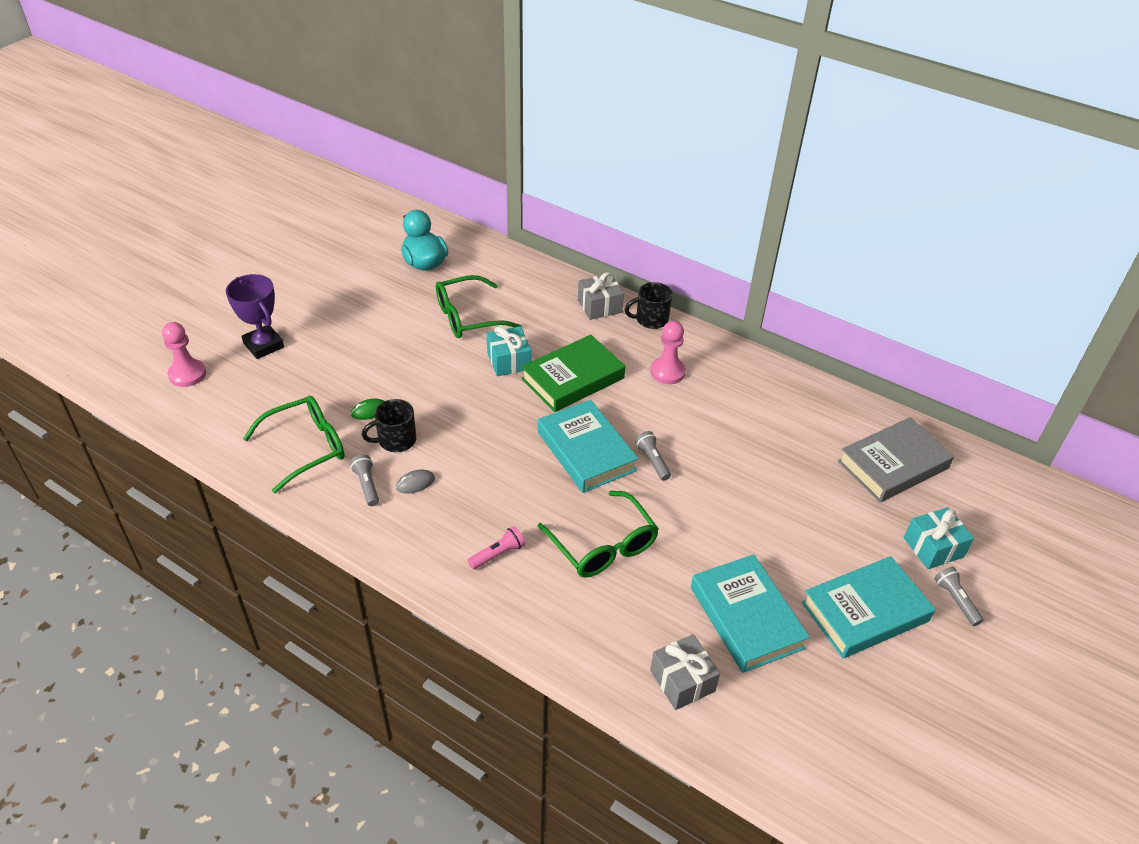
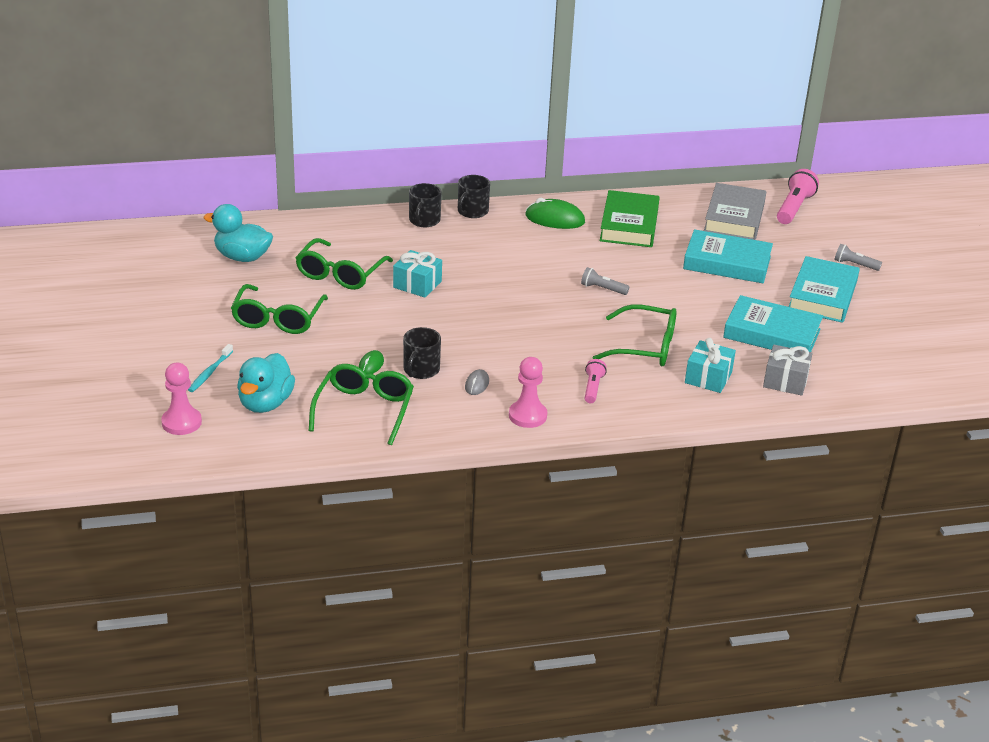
camera: 45 degrees left, 10 degrees down
purple trophy [226,274,284,359] -> turquoise toothbrush [188,344,233,392]
grey flashlight [350,454,379,506] -> none
green book [521,335,625,412] -> green book moved to [600,190,660,247]
turquoise book [538,400,638,493] -> turquoise book moved to [683,229,773,283]
grey gift [578,272,624,320] -> black mug [409,183,442,227]
pink pawn [650,321,686,384] -> pink pawn moved to [509,357,547,428]
turquoise gift [904,507,974,569] -> turquoise gift moved to [685,338,736,393]
none -> green glasses [231,284,328,334]
none -> turquoise duck [237,353,295,413]
none -> green mouse [525,198,585,229]
none -> pink flashlight [777,169,819,224]

